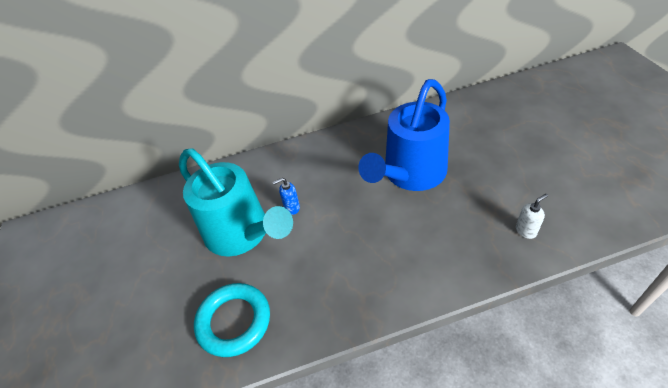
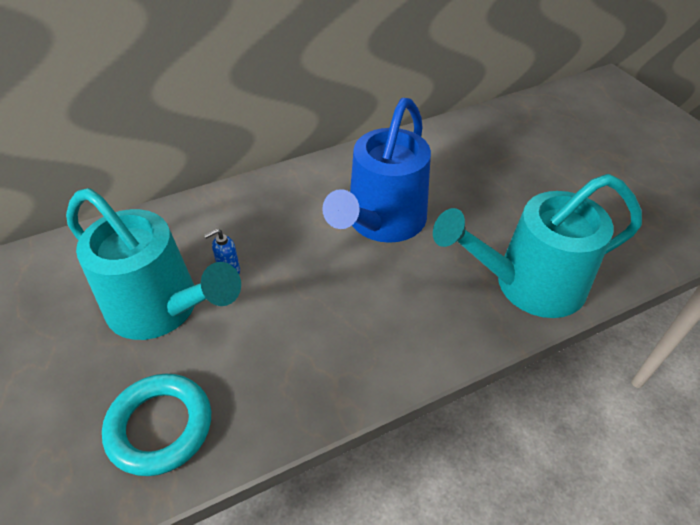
camera: 15 degrees left, 0 degrees up
white soap dispenser [516,194,548,239] -> turquoise watering can [433,174,642,318]

